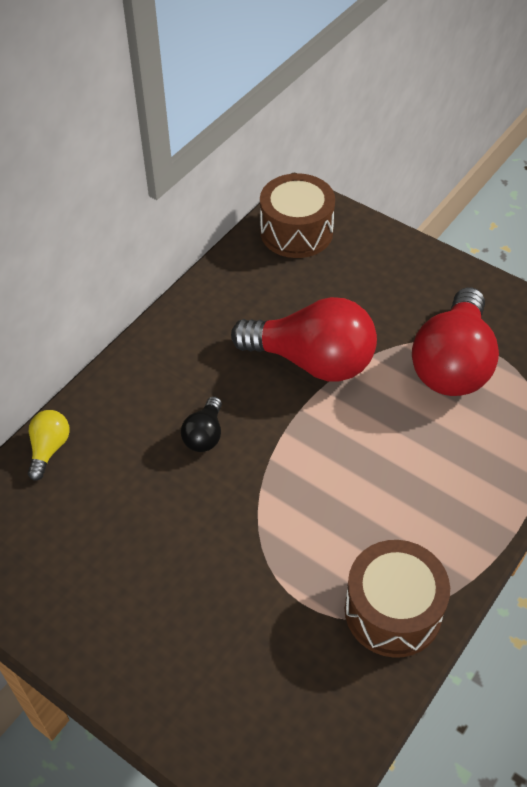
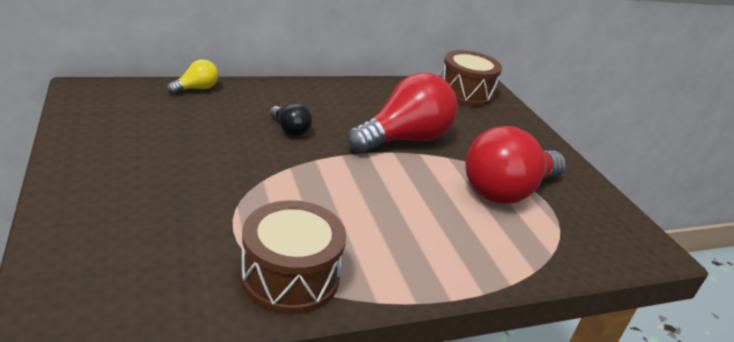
camera: 30 degrees right, 20 degrees down
black light bulb [181,396,222,452] -> black light bulb turned 90 degrees counterclockwise [270,103,312,136]
red light bulb [231,297,377,382] -> red light bulb turned 90 degrees counterclockwise [347,73,458,154]

